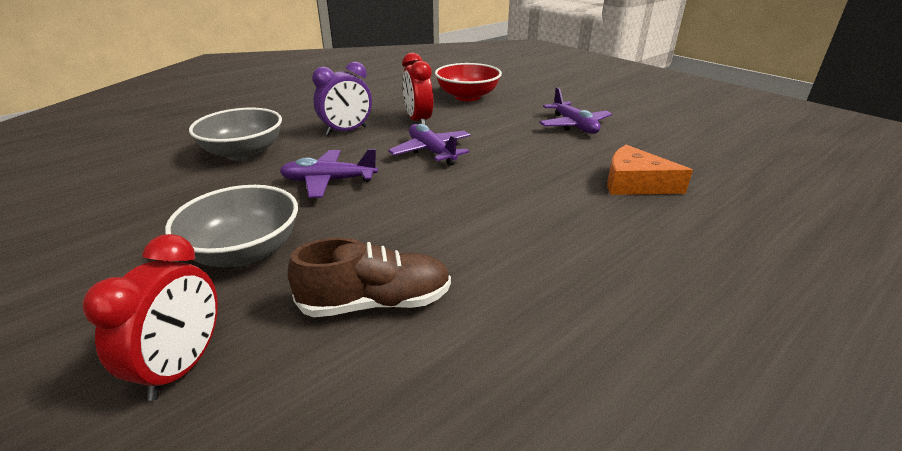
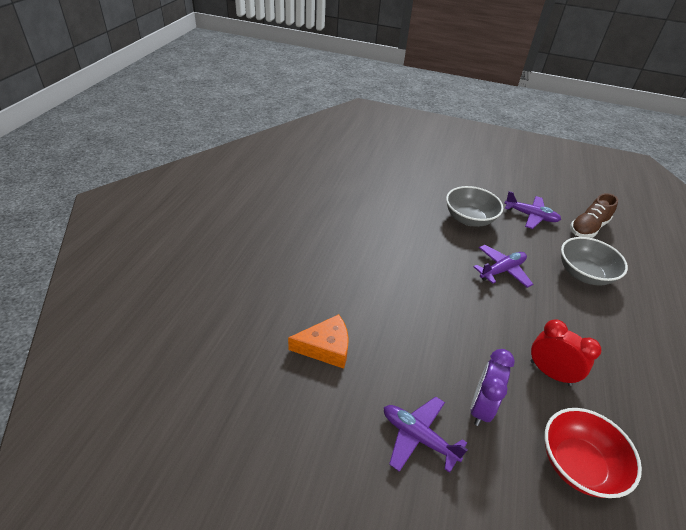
camera: 145 degrees right, 10 degrees up
red clock [82,234,218,401] -> none
brown shoe [288,237,451,317] -> brown shoe moved to [570,193,618,238]
purple clock [312,61,372,135] -> purple clock moved to [471,349,515,426]
purple plane [388,124,471,166] -> purple plane moved to [505,191,561,229]

